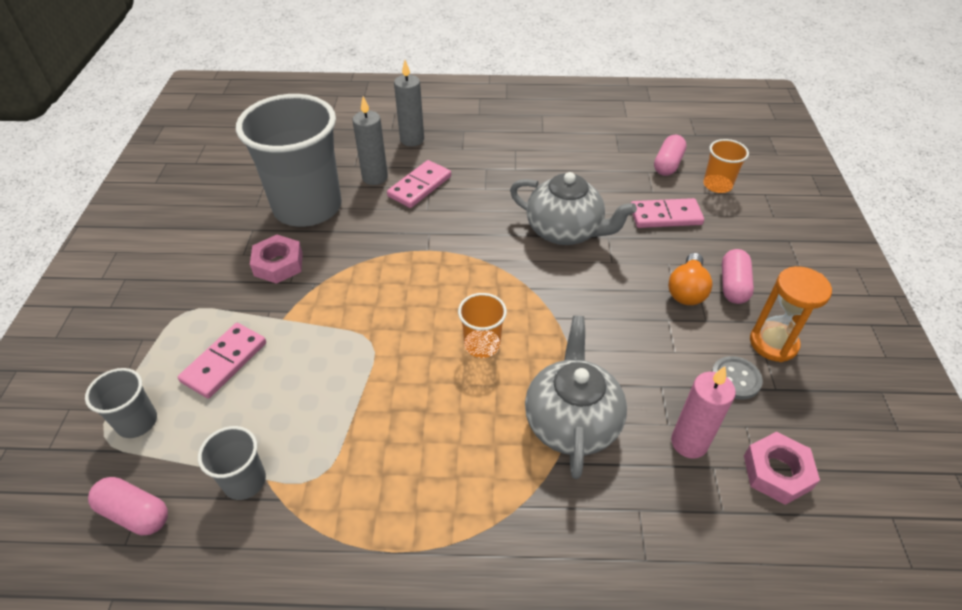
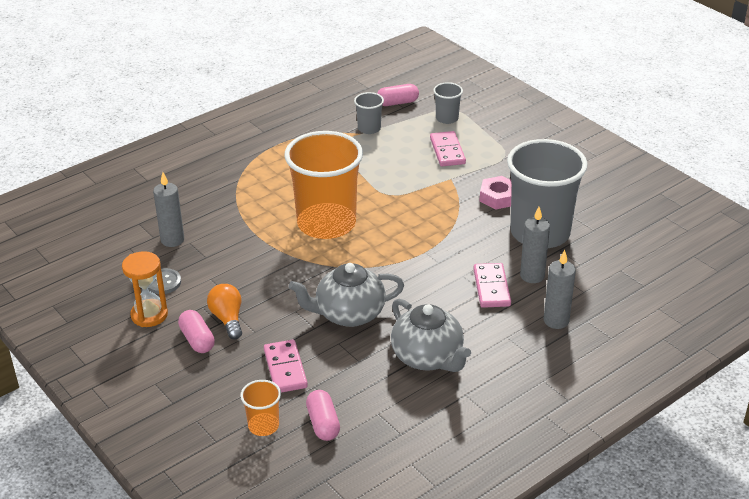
camera: 140 degrees right, 10 degrees down
orange cup [458,293,507,358] -> orange cup [285,131,363,239], size x2.30
grey teapot [525,316,627,479] -> grey teapot moved to [391,299,471,372]
pink domino [631,198,704,228] -> pink domino turned 60 degrees counterclockwise [264,340,308,393]
pink candle [671,366,736,459] -> grey candle [153,172,184,247]
pink nut [744,432,820,505] -> none

